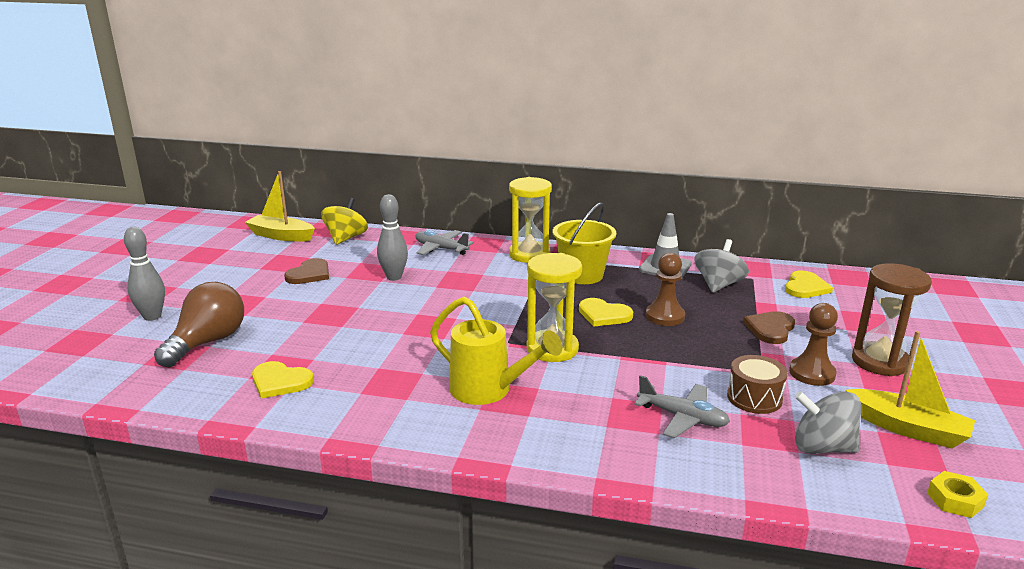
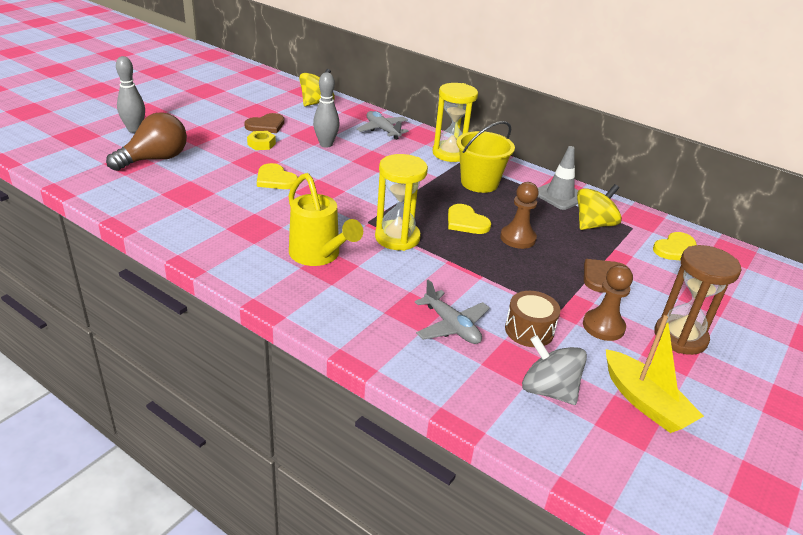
camera: 20 degrees right, 10 degrees up
yellow boat [245,171,315,242] -> none
yellow heart [252,361,314,399] -> yellow heart moved to [257,163,298,189]
grey spinning top [695,239,749,293] -> yellow spinning top [577,184,622,230]
yellow nut [927,471,988,518] -> yellow nut moved to [247,131,276,150]

